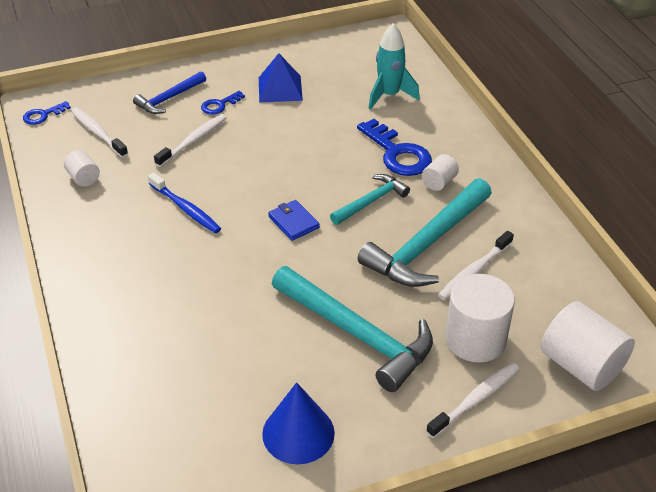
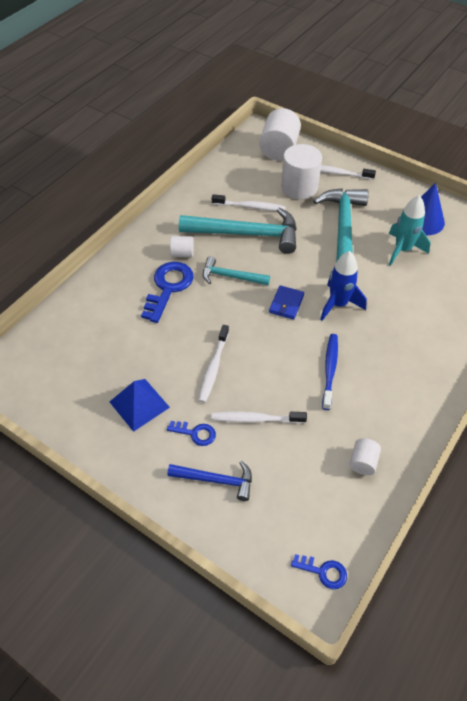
camera: 125 degrees left, 10 degrees up
white toothbrush [71,108,128,158] -> white toothbrush moved to [198,325,229,403]
turquoise rocket [368,23,420,110] -> turquoise rocket moved to [389,195,430,266]
none -> blue rocket [320,251,367,321]

